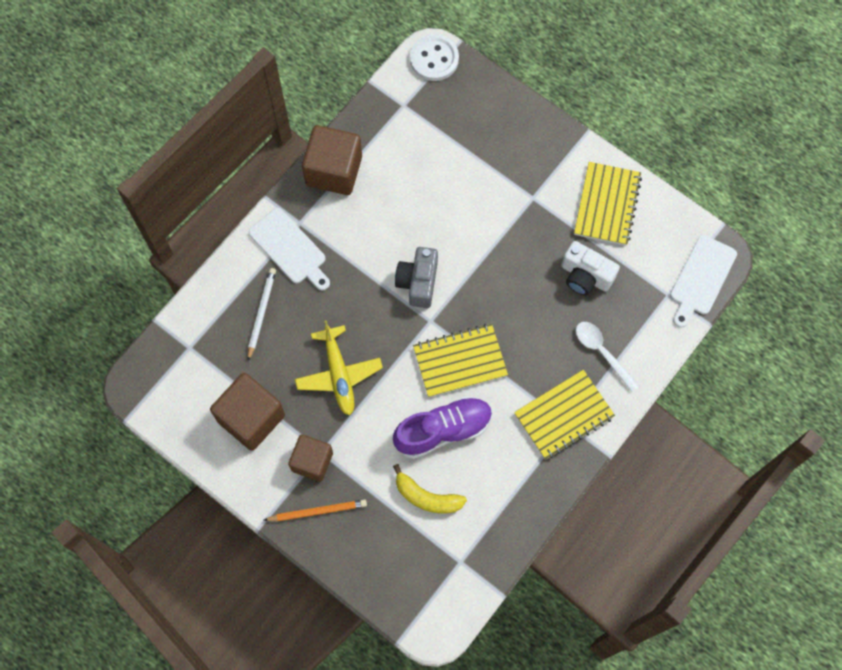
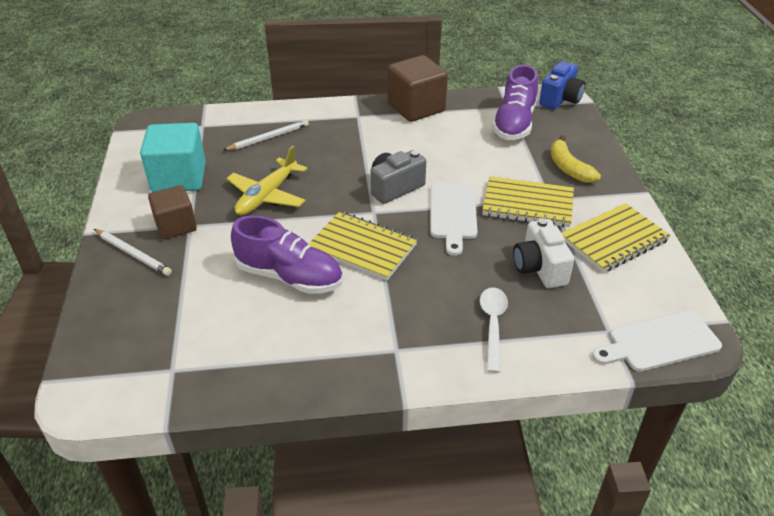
camera: 45 degrees right, 30 degrees down
brown cube [210,373,285,451] -> turquoise cube [140,123,206,192]
white cutting board [249,208,330,291] -> white cutting board moved to [430,183,477,256]
orange pencil [264,500,367,521] -> white pencil [94,229,172,276]
yellow banana [393,464,467,513] -> yellow banana moved to [551,135,601,183]
white button [410,34,459,81] -> blue camera [539,62,585,109]
yellow notebook [514,370,615,460] -> yellow notebook moved to [482,176,574,227]
none -> purple shoe [492,65,538,140]

